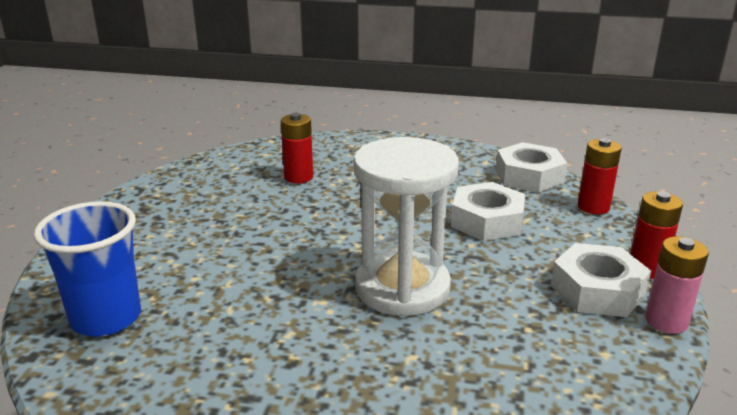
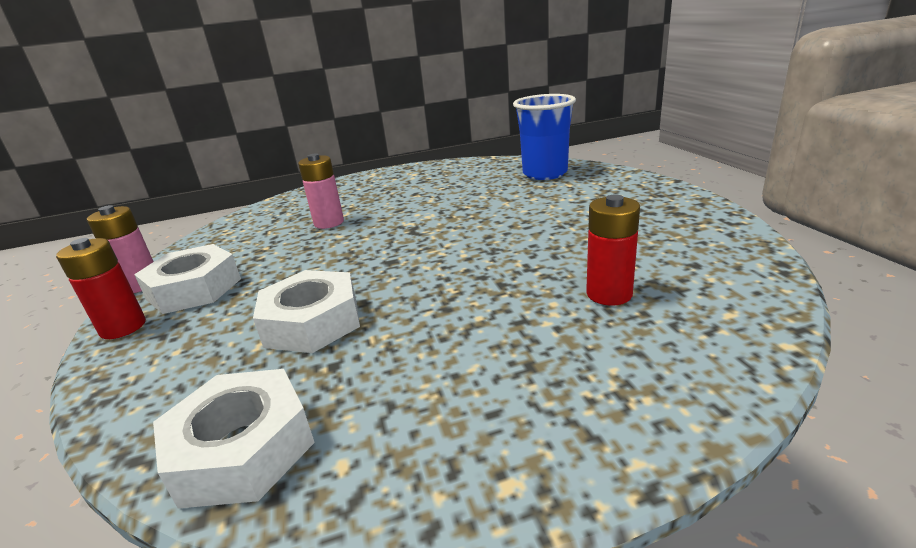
camera: 155 degrees right, 0 degrees up
white hourglass [353,137,459,317] -> none
red battery [578,138,621,214] -> none
none -> pink battery [298,153,344,229]

